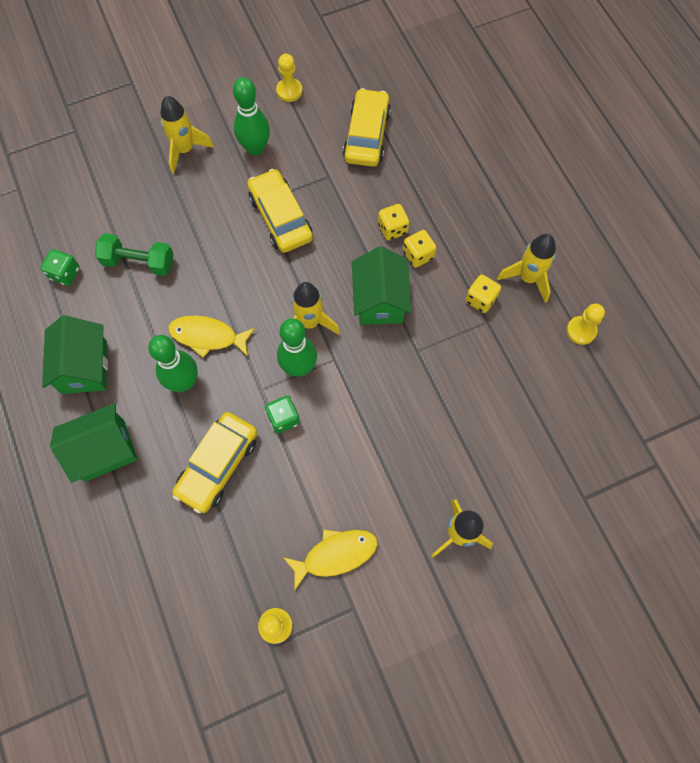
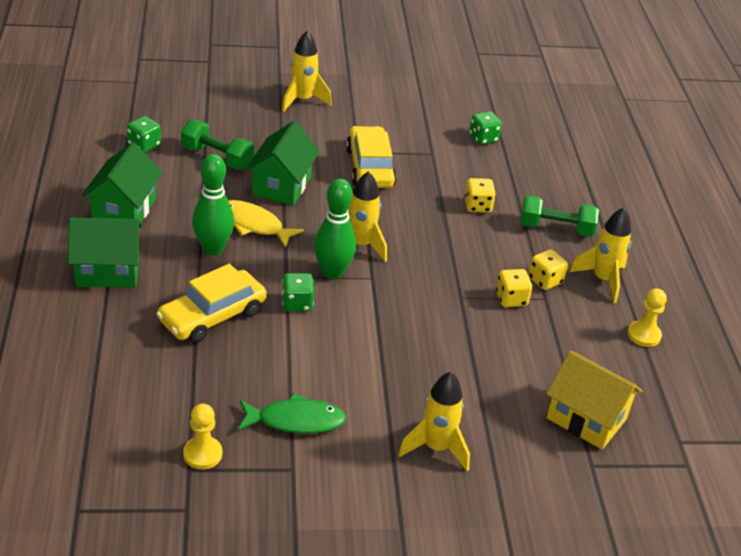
camera: 15 degrees right, 30 degrees down
green bowling pin [233,77,270,156] -> none
yellow pawn [276,54,303,102] -> none
yellow fish [283,530,378,591] -> green fish [238,393,347,434]
yellow car [343,88,391,167] -> green dice [469,111,502,145]
green house [352,246,412,325] -> green house moved to [245,121,320,206]
yellow dice [403,230,436,268] -> yellow dice moved to [496,269,532,307]
none -> green dumbbell [520,195,599,237]
none -> yellow house [546,350,642,449]

